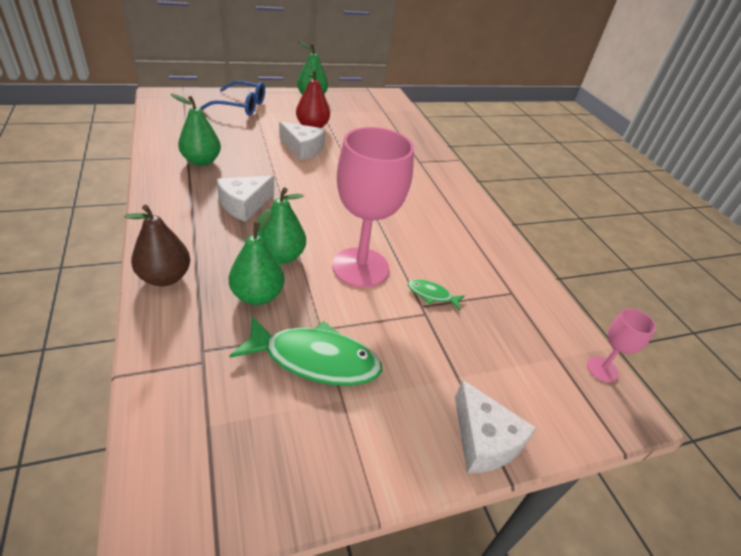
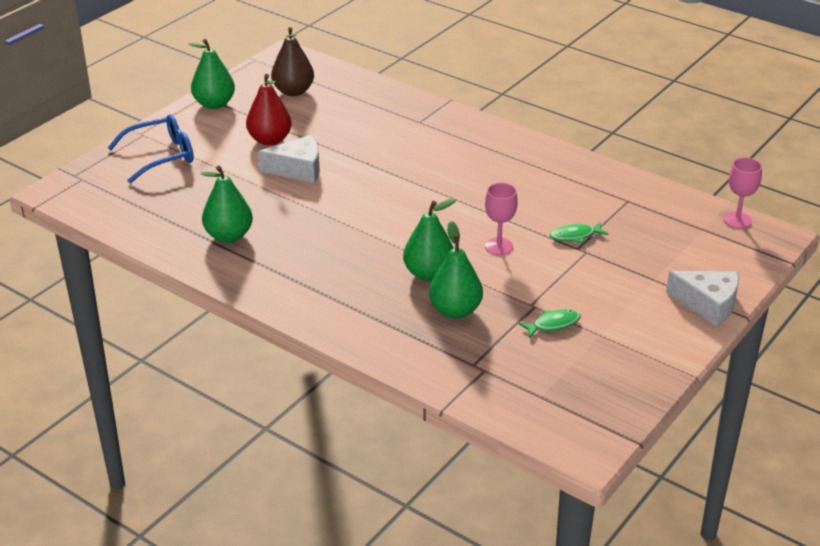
camera: 30 degrees left, 5 degrees down
brown pear [124,205,190,286] -> brown pear moved to [271,27,314,96]
white cheese [217,176,274,222] -> none
green fish [229,316,382,386] -> green fish [519,309,581,337], size x0.47
pink goblet [332,127,414,288] -> pink goblet [485,183,518,255], size x0.47

